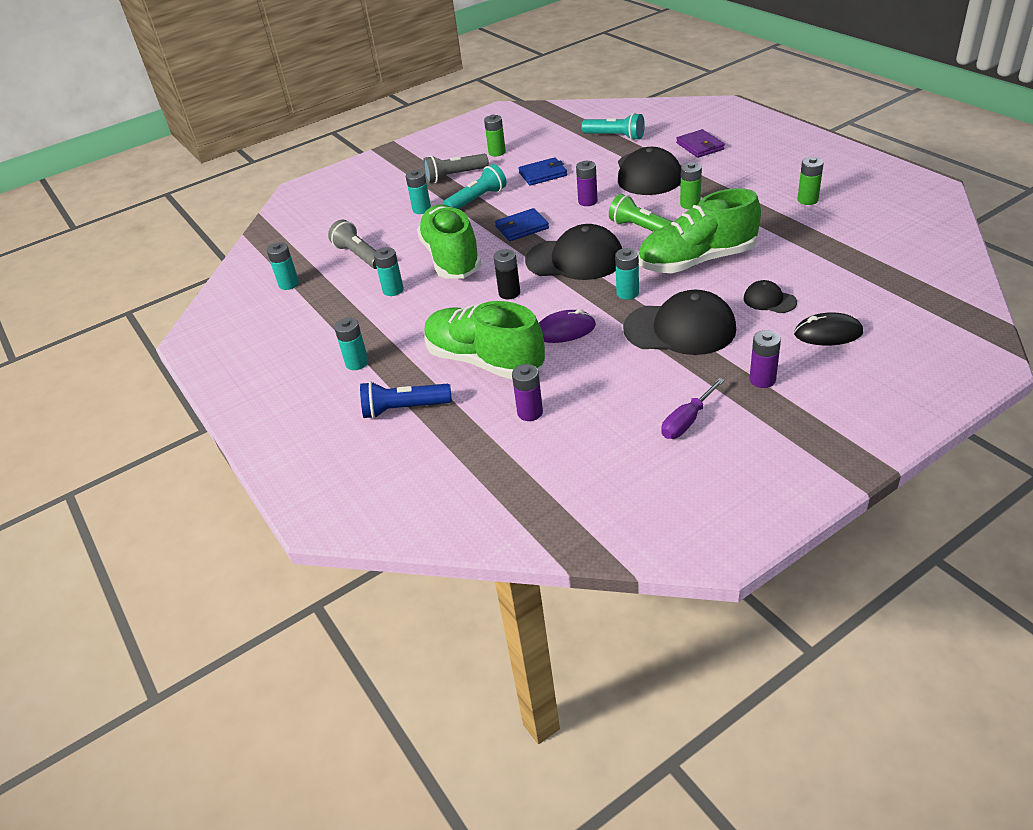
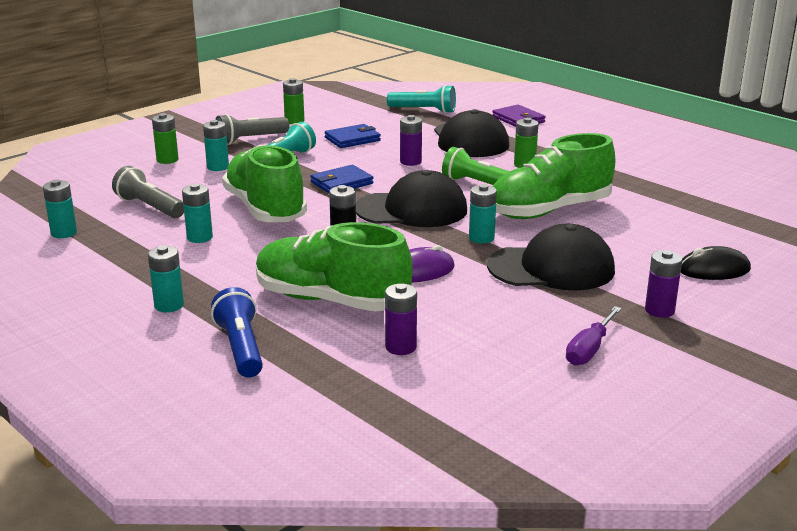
camera: 15 degrees left, 15 degrees down
blue flashlight [360,381,452,419] -> blue flashlight turned 90 degrees clockwise [211,287,263,378]
black cap [744,280,797,313] -> none
green battery [797,157,824,205] -> green battery moved to [152,113,179,164]

